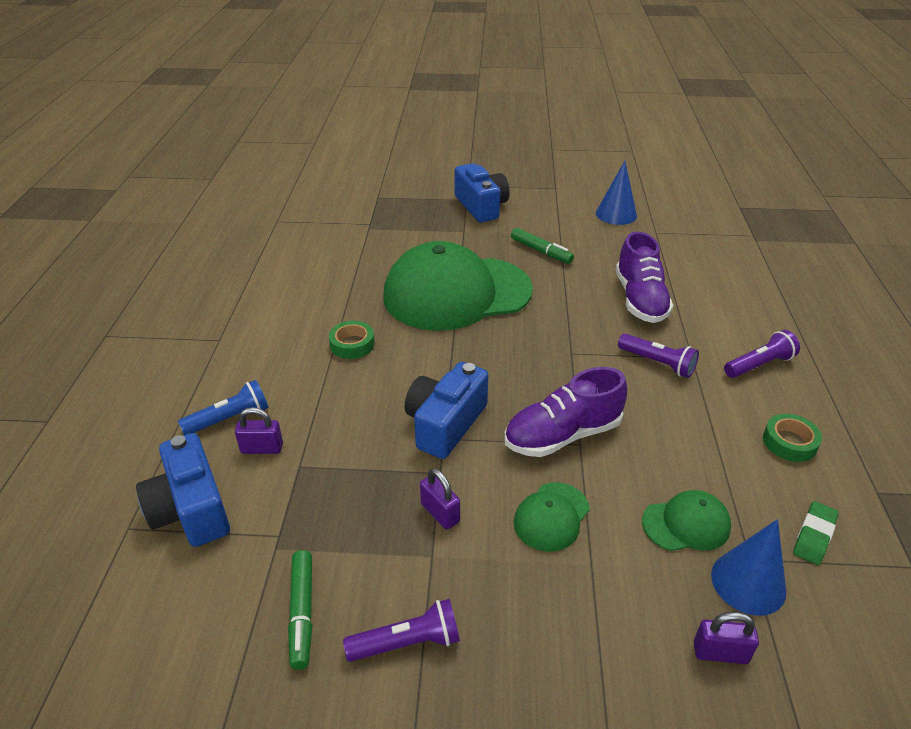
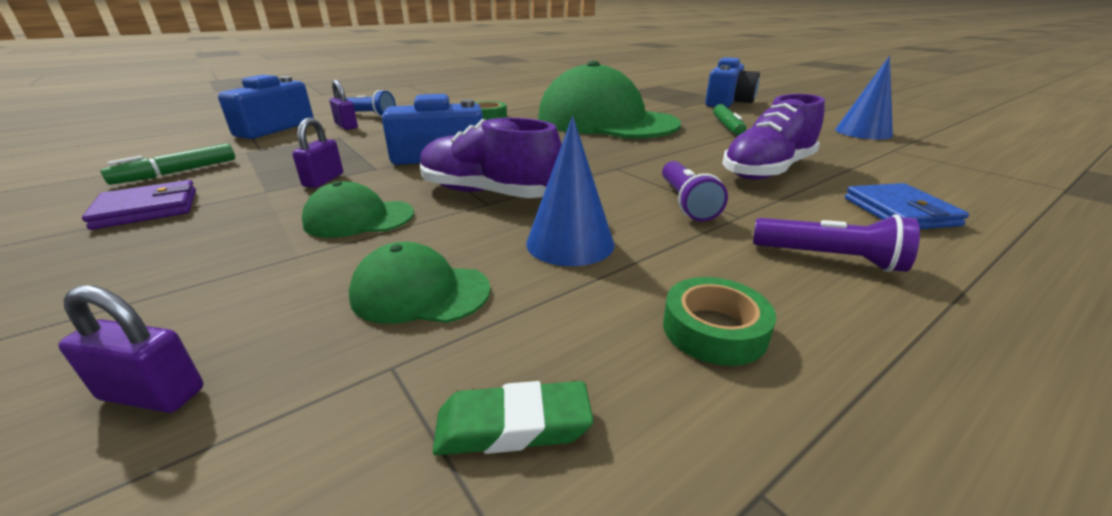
camera: 50 degrees right, 10 degrees down
purple flashlight [343,599,460,662] -> purple wallet [82,180,196,230]
green cap [642,490,731,551] -> green cap turned 150 degrees clockwise [349,242,491,324]
purple padlock [694,612,759,664] -> purple padlock turned 45 degrees counterclockwise [58,285,203,413]
blue cone [711,519,786,616] -> blue cone moved to [526,116,615,266]
none -> blue wallet [845,183,969,229]

